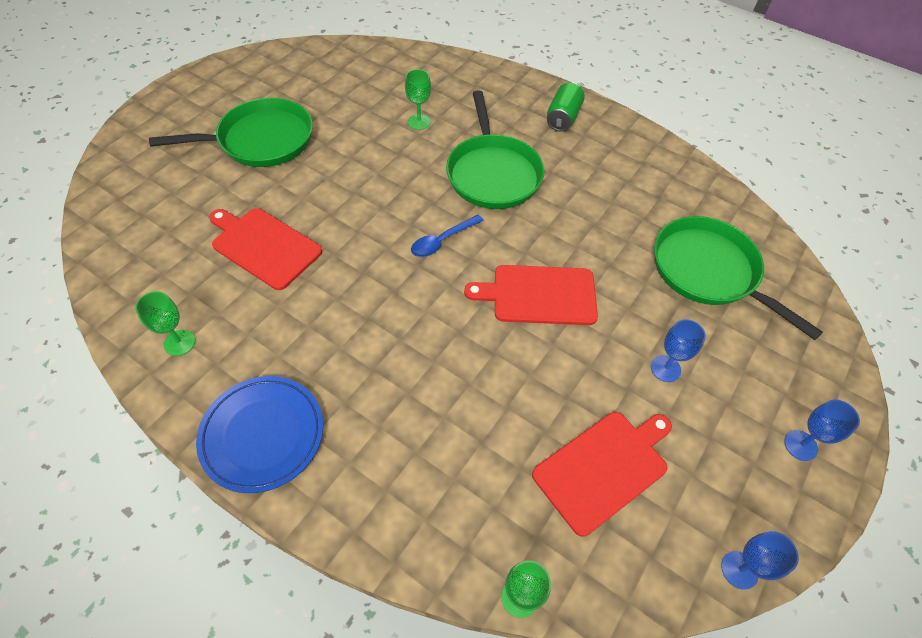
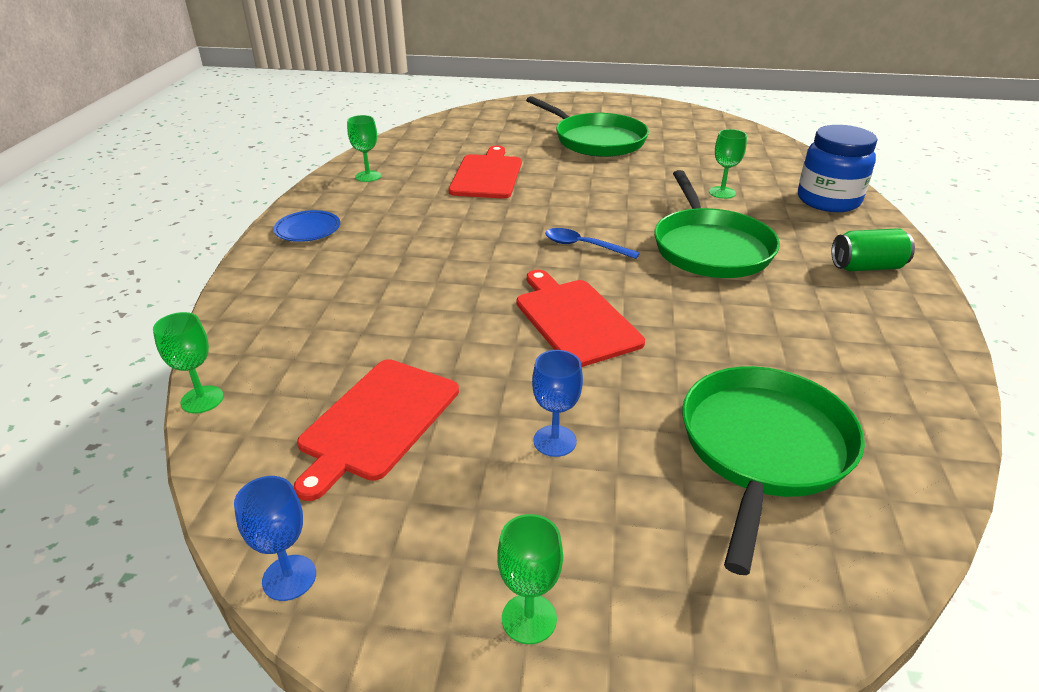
camera: 65 degrees right, 20 degrees down
blue plate [196,376,323,493] -> blue plate [273,210,340,242], size x0.60
green pan [446,90,544,209] -> green pan turned 60 degrees counterclockwise [654,170,780,278]
red cutting board [532,412,672,537] -> red cutting board turned 90 degrees clockwise [294,359,459,501]
blue goblet [784,400,860,461] -> green goblet [497,514,563,644]
none -> blue jar [798,125,877,212]

